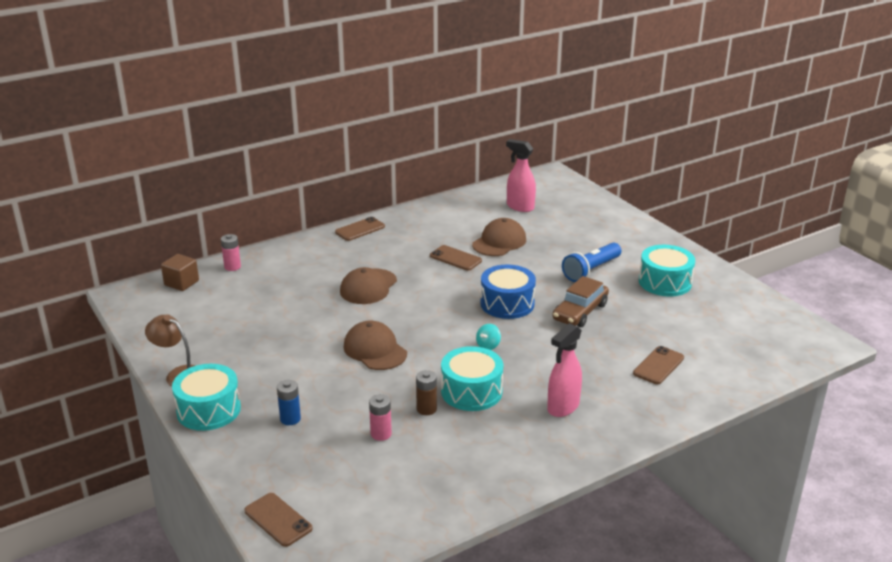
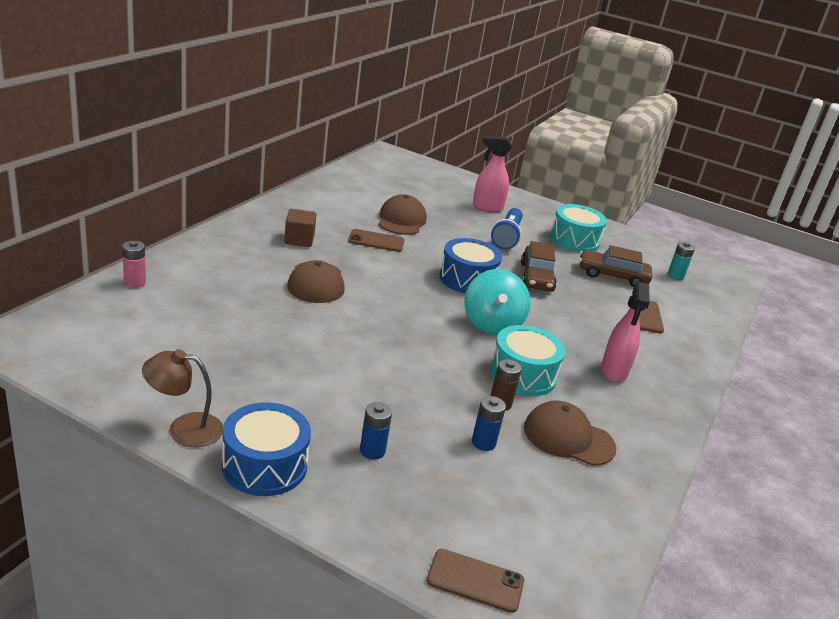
camera: 35 degrees left, 0 degrees up
brown cube [161,254,199,291] -> brown cube moved to [284,209,316,247]
turquoise drum [172,364,241,431] -> blue drum [222,402,311,496]
brown phone [335,217,385,241] -> none
brown cap [343,321,407,370] -> brown cap moved to [524,400,616,466]
pink battery [369,394,392,441] -> blue battery [472,396,506,451]
turquoise spinning top [476,324,501,350] -> turquoise spinning top [464,269,531,335], size x2.25
pink spray bottle [506,139,536,212] -> pink spray bottle moved to [473,136,512,212]
none -> brown car [579,245,652,287]
none -> turquoise battery [668,242,695,280]

